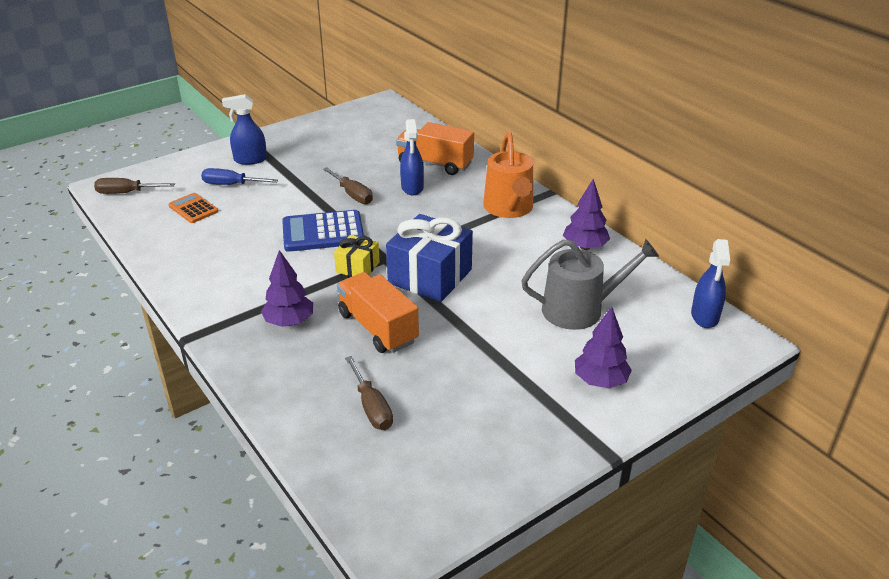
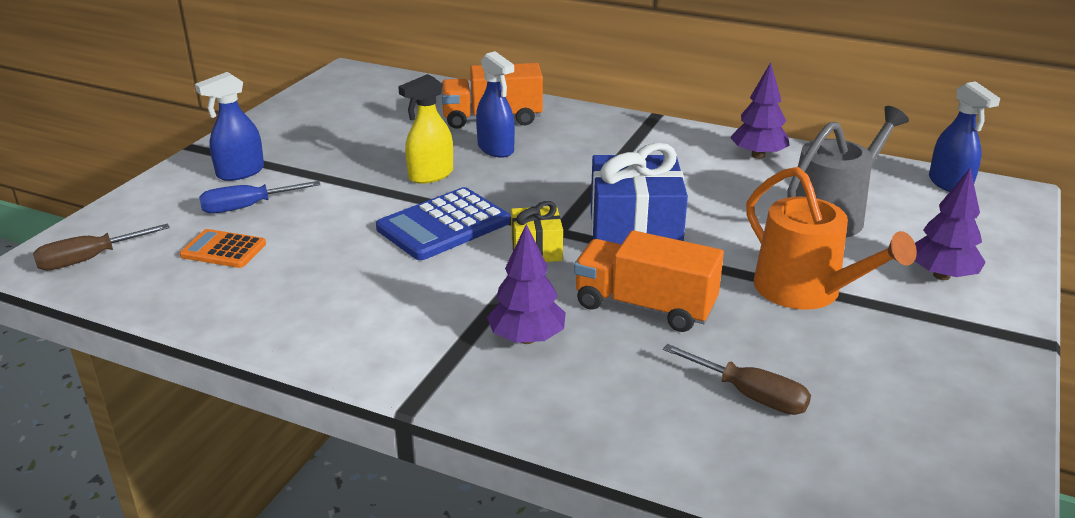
camera: 30 degrees left, 5 degrees down
brown screwdriver [323,167,373,204] -> yellow spray bottle [398,74,453,184]
orange watering can [483,132,533,218] -> orange watering can moved to [746,167,917,310]

